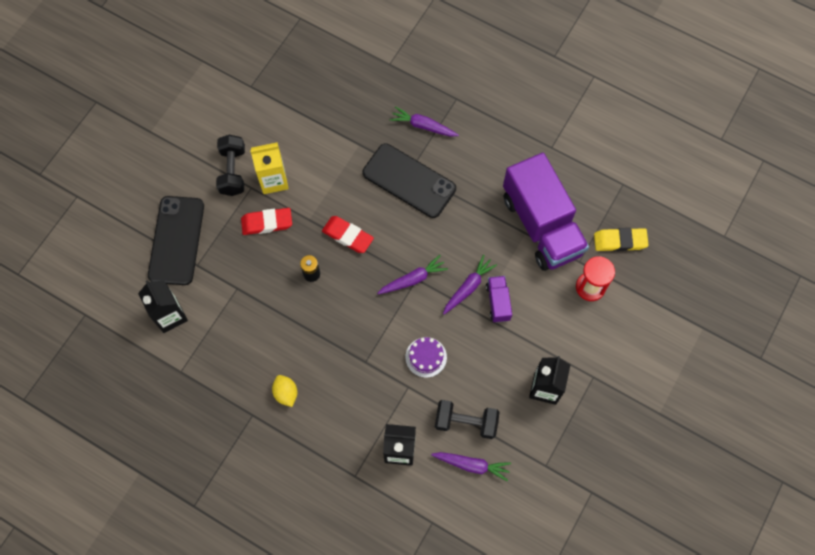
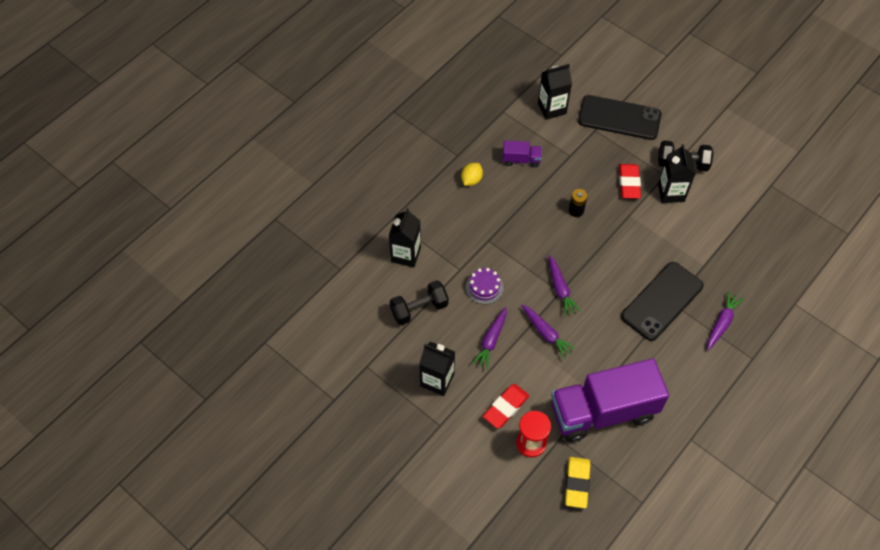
camera: 100 degrees right, 10 degrees down
yellow carton [250,142,289,194] -> black carton [658,144,696,203]
yellow lemon [272,375,297,407] -> yellow lemon turned 45 degrees counterclockwise [461,163,483,186]
red eraser [322,216,374,253] -> red eraser moved to [483,384,529,429]
purple carrot [431,452,511,481] -> purple carrot moved to [472,307,507,370]
black dumbbell [435,400,499,439] -> black dumbbell turned 45 degrees clockwise [390,280,449,325]
purple truck [486,276,512,323] -> purple truck moved to [503,141,542,167]

